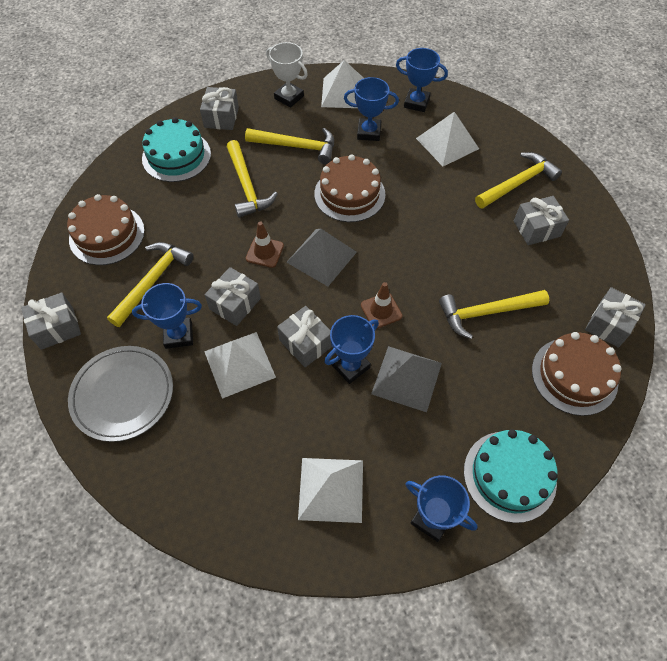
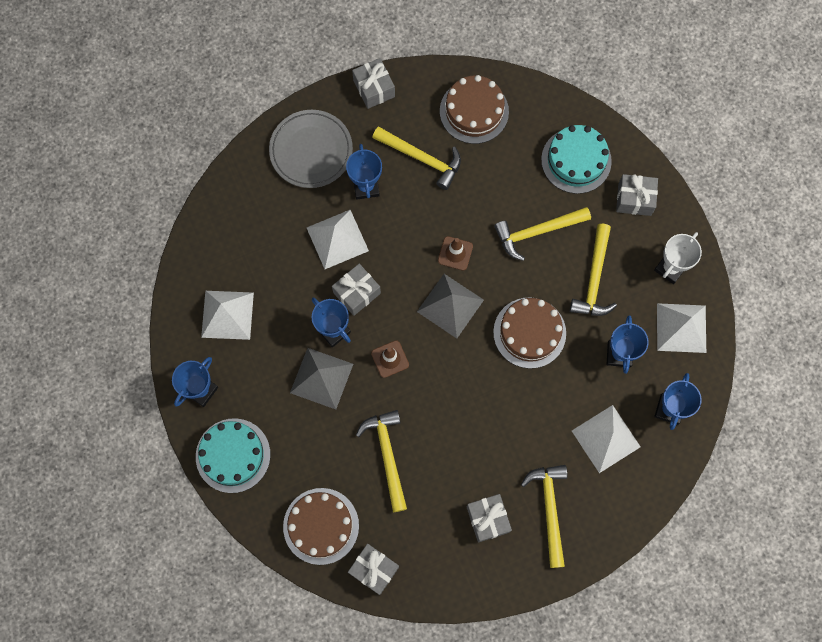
camera: 90 degrees right, 15 degrees up
grey gift [205,267,261,326] -> none
yellow hammer [475,152,562,209] -> yellow hammer turned 150 degrees counterclockwise [521,465,568,568]

